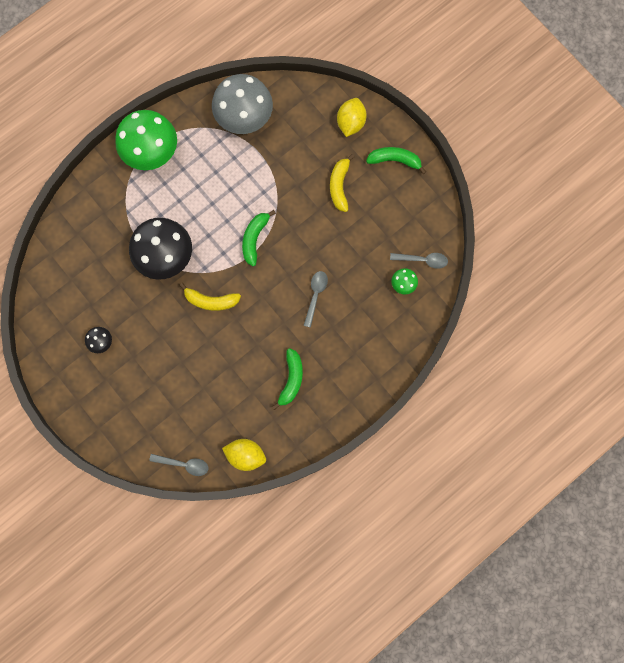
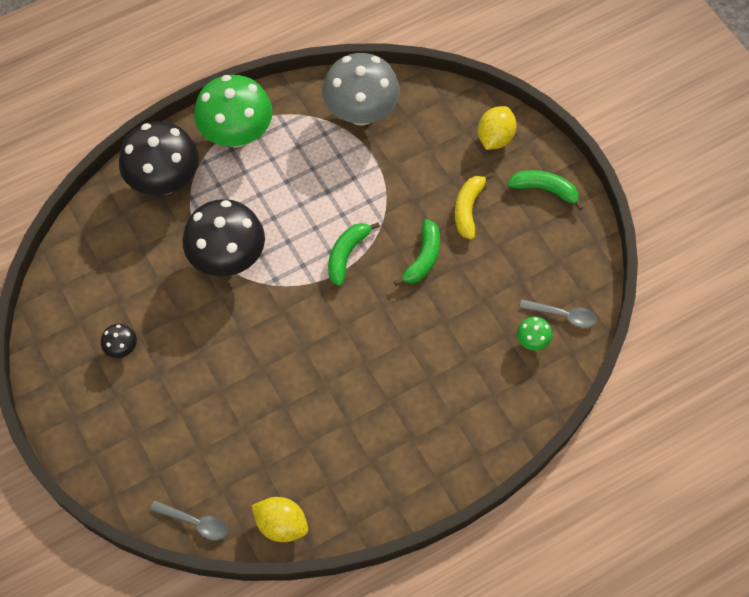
camera: 10 degrees right, 15 degrees down
yellow banana [179,283,241,311] -> none
green banana [272,348,303,410] -> green banana moved to [394,219,440,286]
grey spoon [304,271,328,328] -> none
none -> black mushroom [119,121,199,195]

